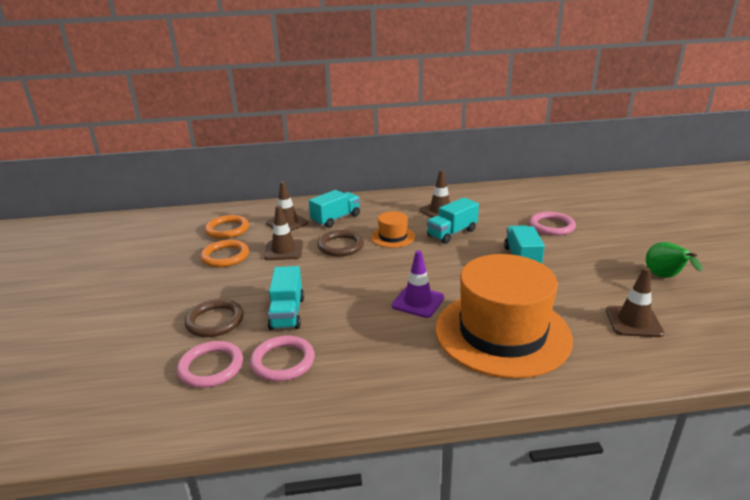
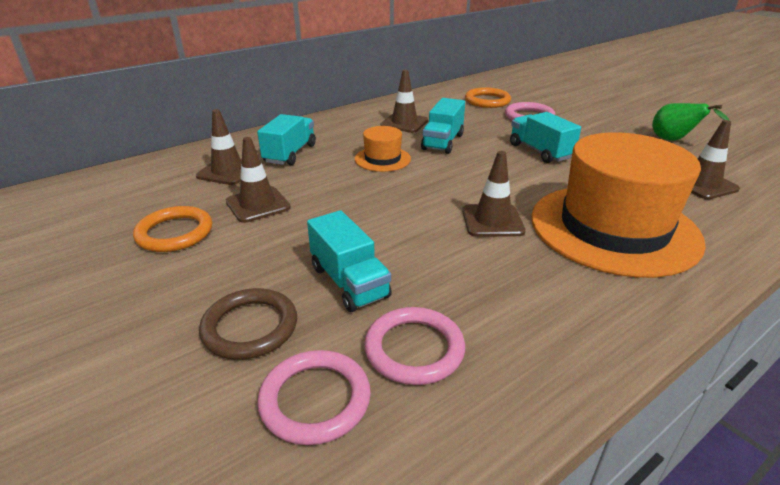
camera: 30 degrees left, 5 degrees up
orange ring [205,215,249,239] -> orange ring moved to [465,87,511,108]
brown ring [317,230,364,256] -> none
purple traffic cone [392,250,444,318] -> brown traffic cone [462,151,526,237]

